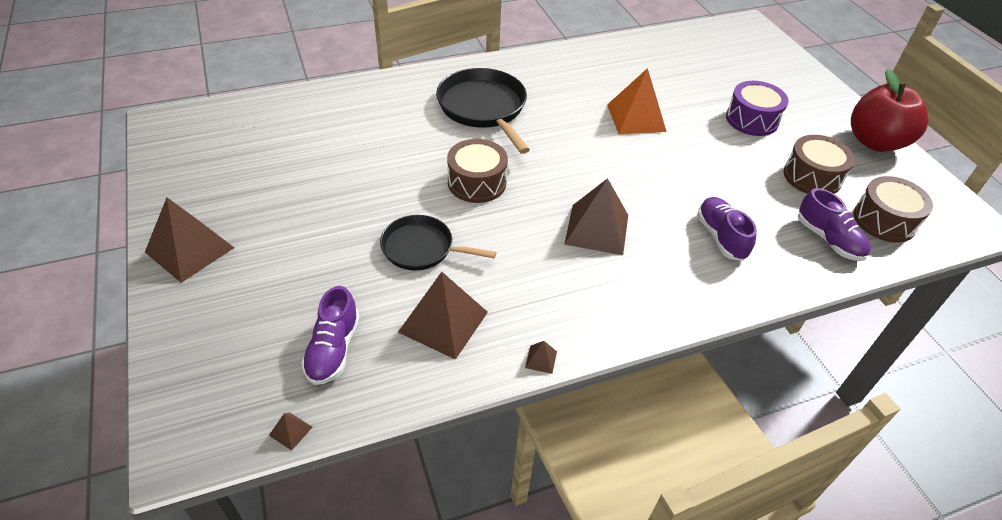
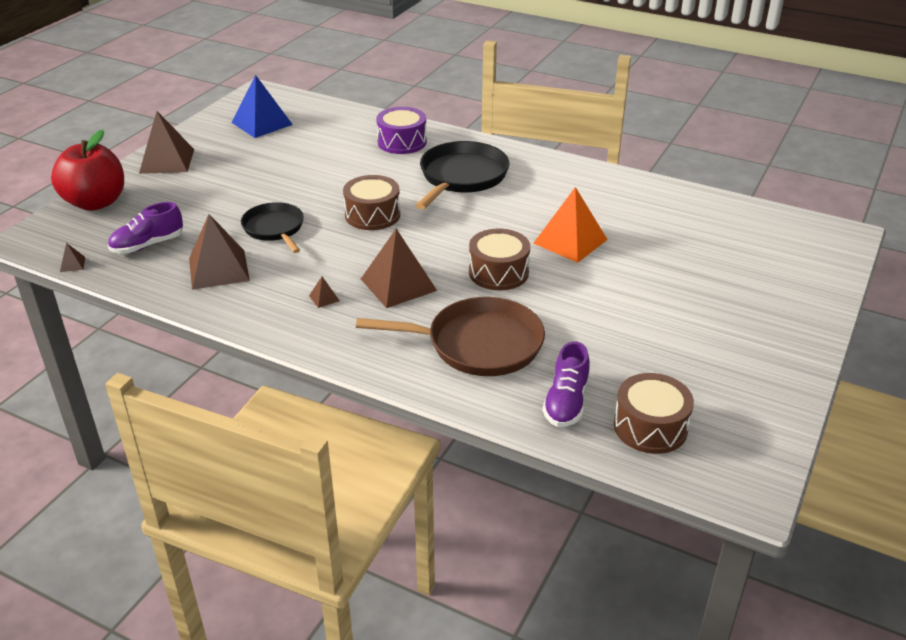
camera: 50 degrees right, 10 degrees down
brown pyramid [525,341,557,374] -> brown pyramid moved to [309,277,340,308]
purple shoe [697,197,757,261] -> brown pan [356,297,545,376]
purple drum [726,81,789,136] -> purple drum moved to [376,107,427,154]
brown drum [783,135,855,194] -> brown drum moved to [469,229,530,290]
red apple [851,69,928,152] -> red apple moved to [51,130,124,211]
none -> blue pyramid [232,75,293,138]

